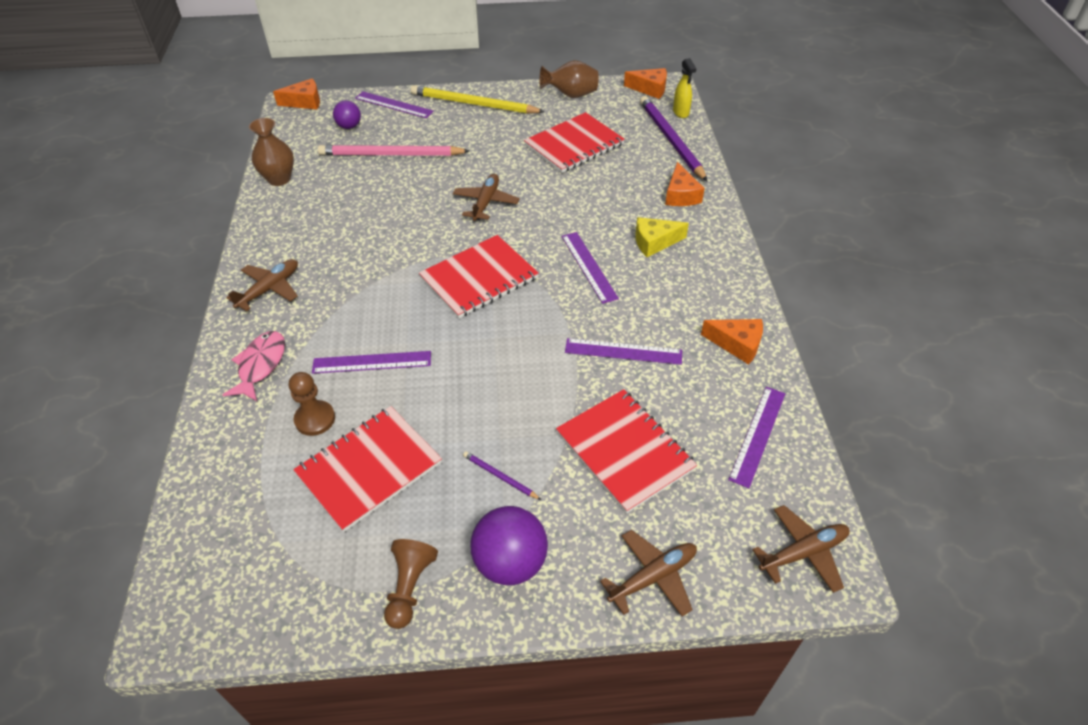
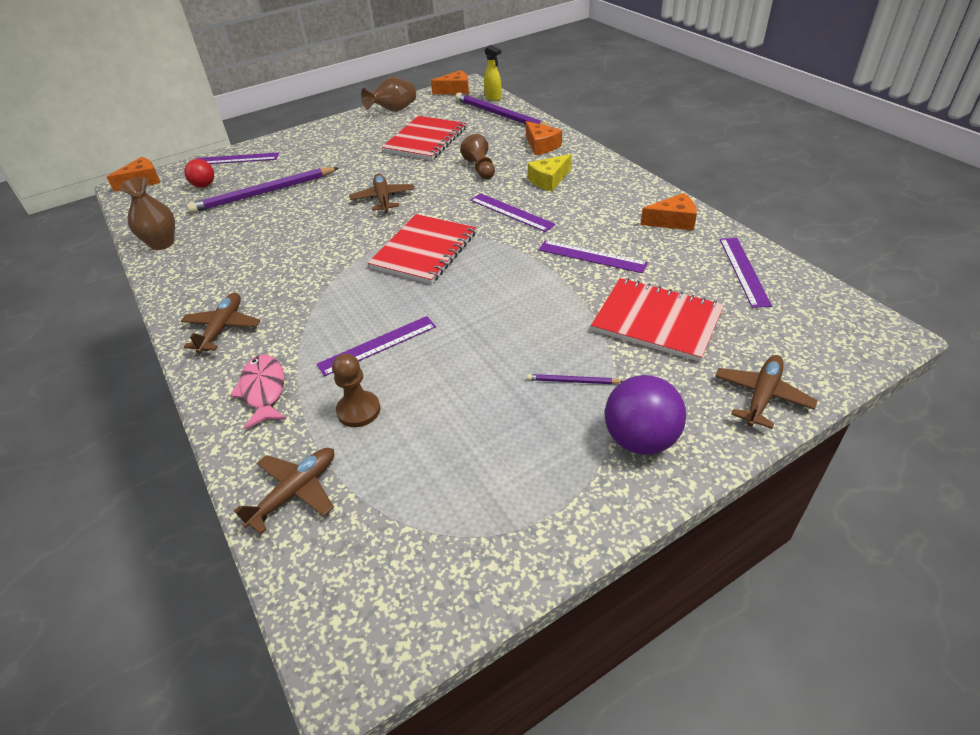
camera: 25 degrees left, 5 degrees down
red notebook [293,406,442,532] -> none
pink pencil [318,145,470,156] -> purple pencil [187,167,339,213]
purple ball [333,101,361,129] -> red ball [184,159,214,188]
brown pawn [384,539,438,629] -> brown pawn moved to [460,134,495,179]
yellow pencil [411,85,545,114] -> none
purple ruler [565,338,682,365] -> purple ruler turned 45 degrees clockwise [539,240,648,273]
brown plane [752,505,850,593] -> brown plane moved to [234,448,334,534]

